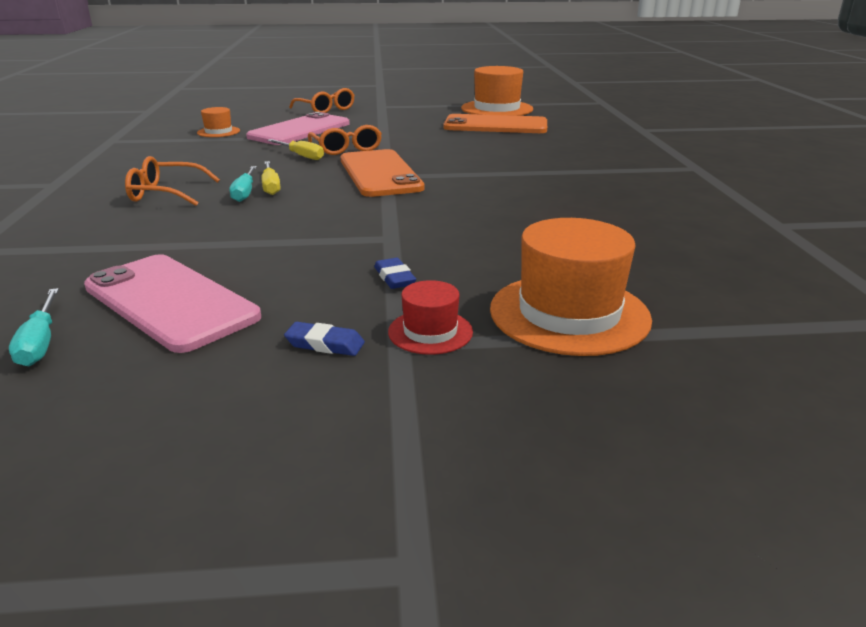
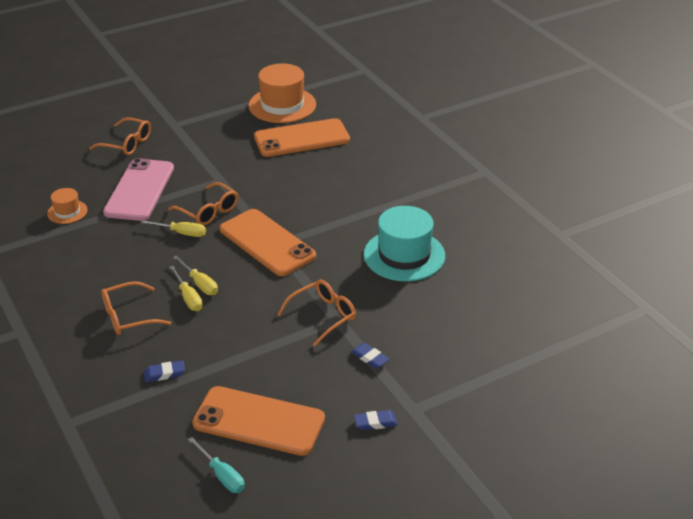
camera: 25 degrees left, 10 degrees up
pink phone [84,254,261,353] -> orange phone [192,386,325,456]
turquoise screwdriver [230,166,257,202] -> yellow screwdriver [169,266,203,311]
red hat [388,280,473,355] -> none
orange hat [490,218,652,356] -> none
none -> blue eraser [144,360,185,382]
none -> orange glasses [277,279,356,347]
none -> turquoise hat [364,206,445,282]

